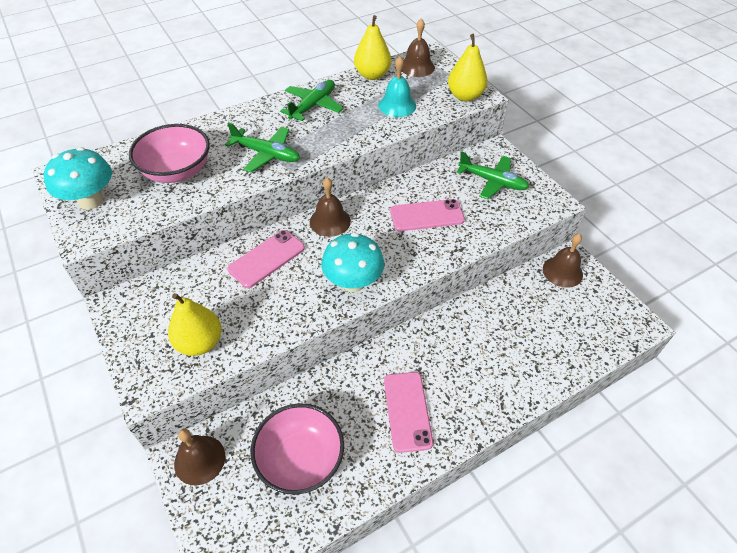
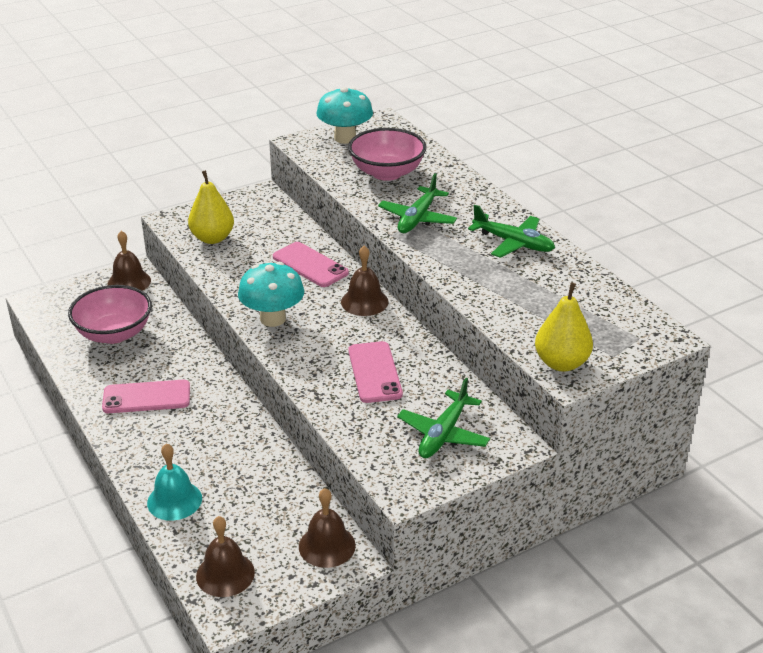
camera: 90 degrees right, 15 degrees down
yellow pear [354,15,391,80] -> none
turquoise bell [378,56,416,117] -> turquoise bell moved to [147,443,202,521]
brown bell [402,18,435,77] -> brown bell moved to [196,516,255,597]

